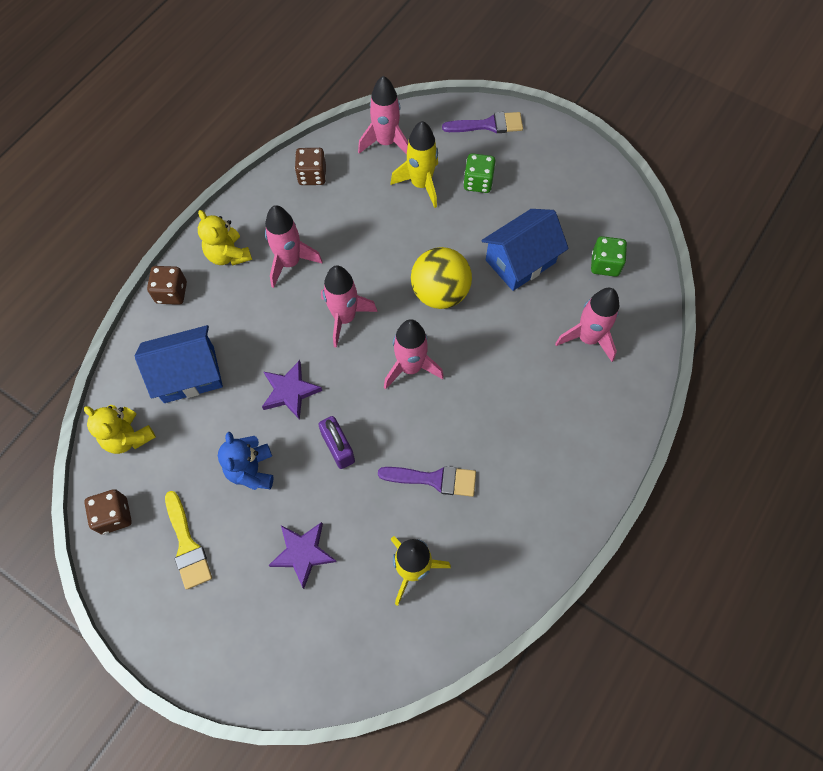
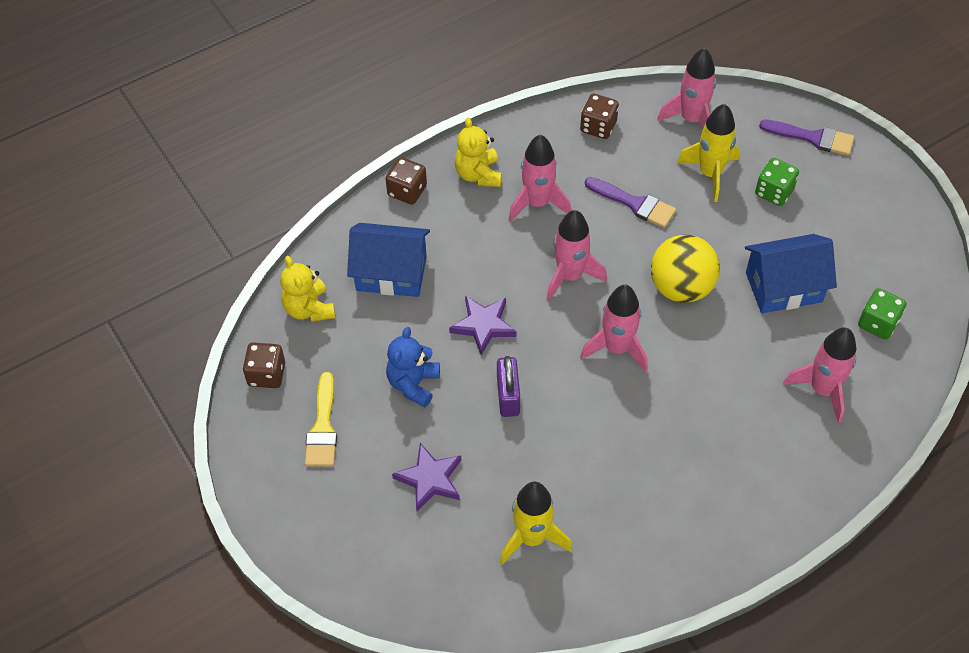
camera: 25 degrees right, 10 degrees down
purple brush [378,466,476,497] -> purple brush moved to [585,177,676,228]

